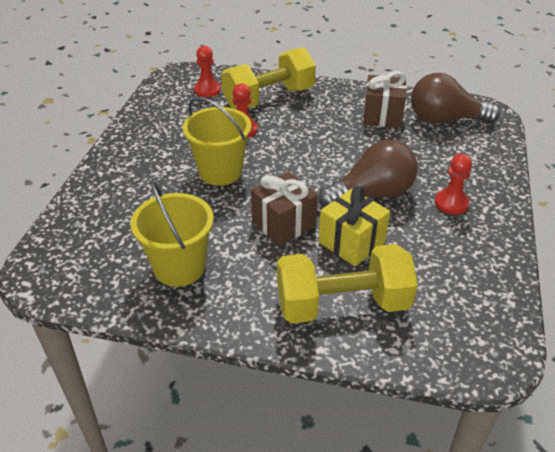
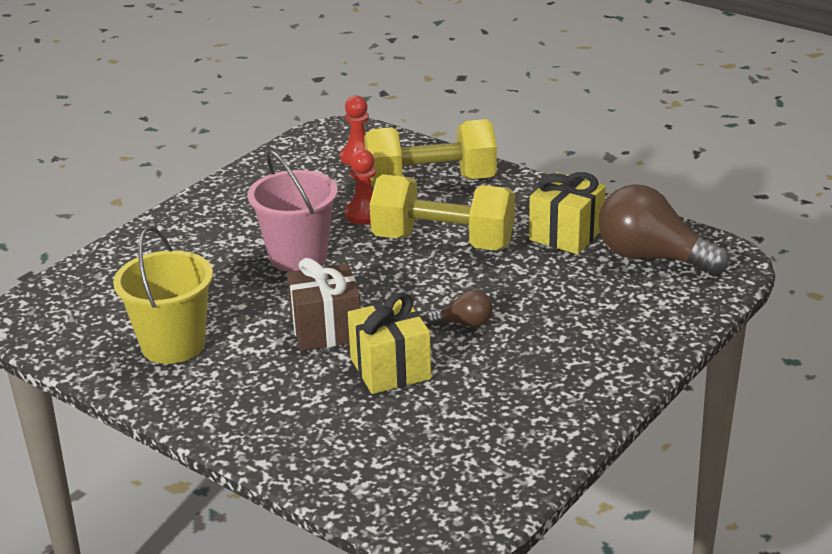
camera: 25 degrees right, 10 degrees down
yellow bucket [182,97,251,186] -> pink bucket [248,150,338,272]
yellow dumbbell [277,244,418,324] -> yellow dumbbell moved to [370,174,515,250]
brown light bulb [318,140,418,207] -> brown light bulb [425,289,493,327], size x0.47
brown gift [363,71,407,128] -> yellow gift [529,172,606,254]
red pawn [435,154,472,215] -> none

